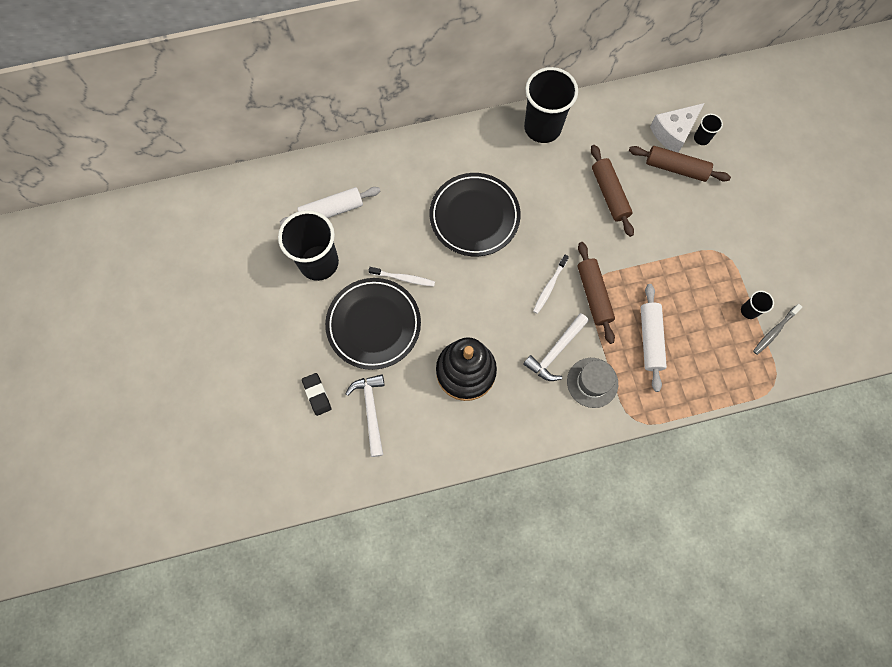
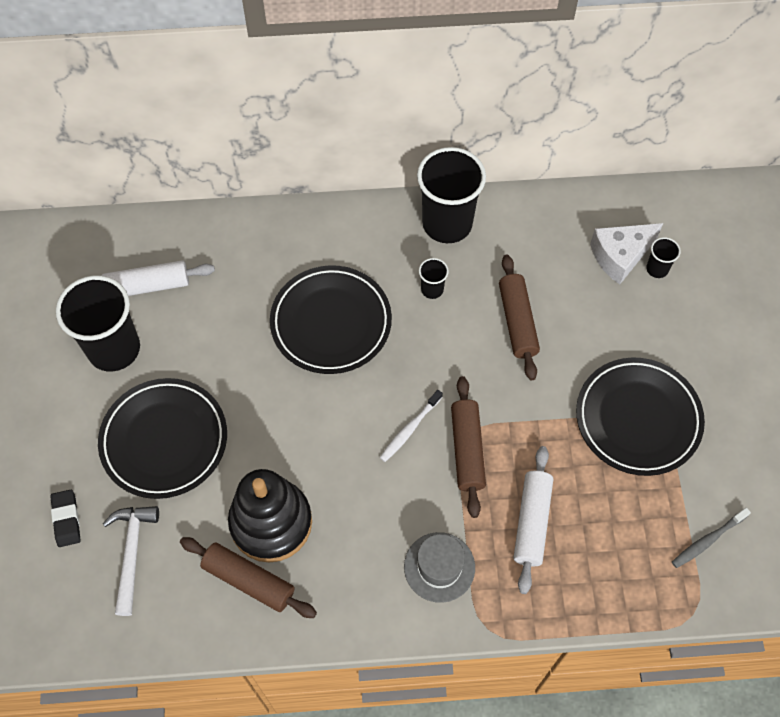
camera: 10 degrees right, 10 degrees down
white toothbrush [368,267,435,286] -> none
white hammer [523,313,589,381] -> none
brown rolling pin [629,146,731,182] -> brown rolling pin moved to [180,537,317,618]
black cup [741,291,774,319] -> black cup moved to [419,258,449,299]
none -> black plate [576,357,705,476]

